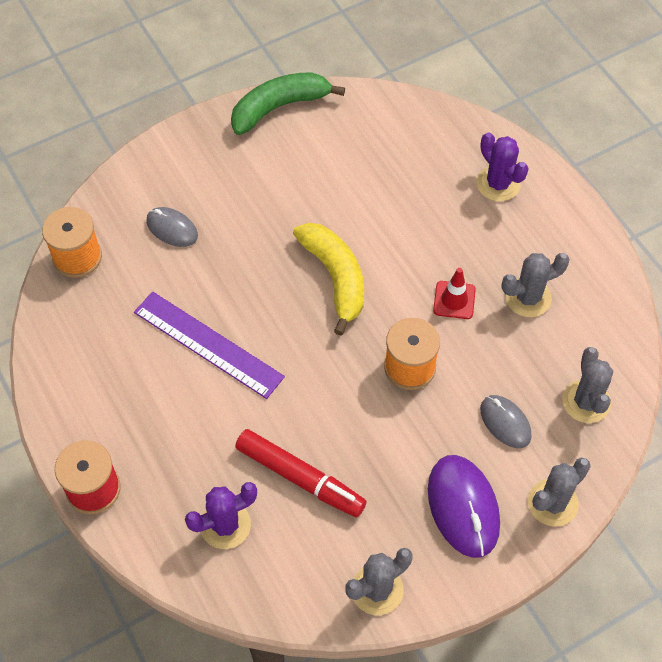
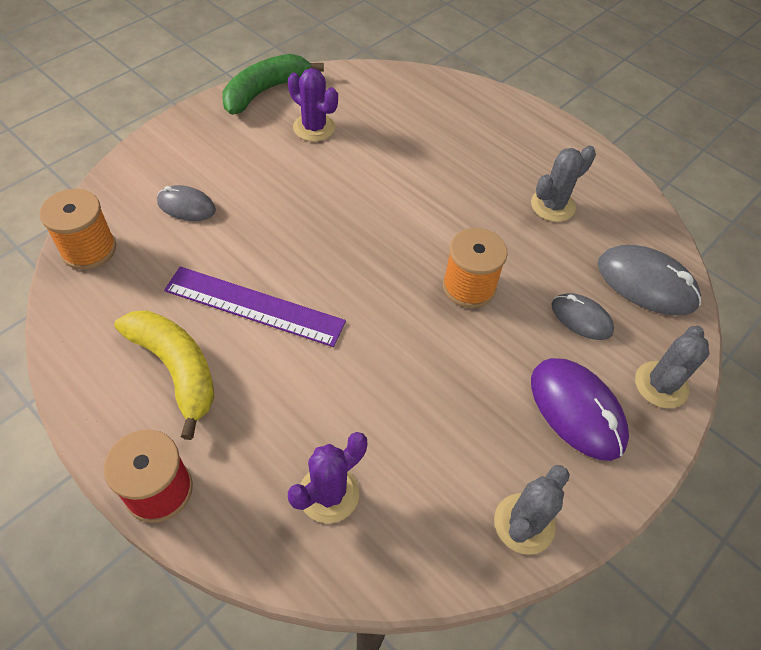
camera: 20 degrees left, 5 degrees down
red marker [235,429,367,517] -> none
yellow banana [293,223,364,336] -> yellow banana moved to [114,310,215,440]
red traffic cone [433,268,476,319] -> none
purple cactus [477,133,529,202] -> purple cactus moved to [288,68,338,142]
grey cactus [562,347,613,423] -> grey mouse [597,245,701,315]

